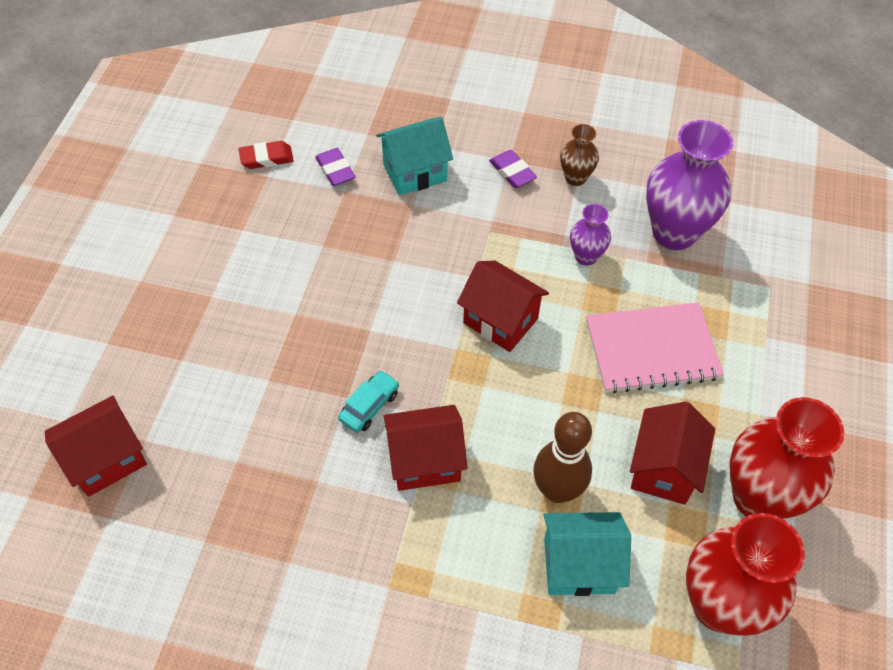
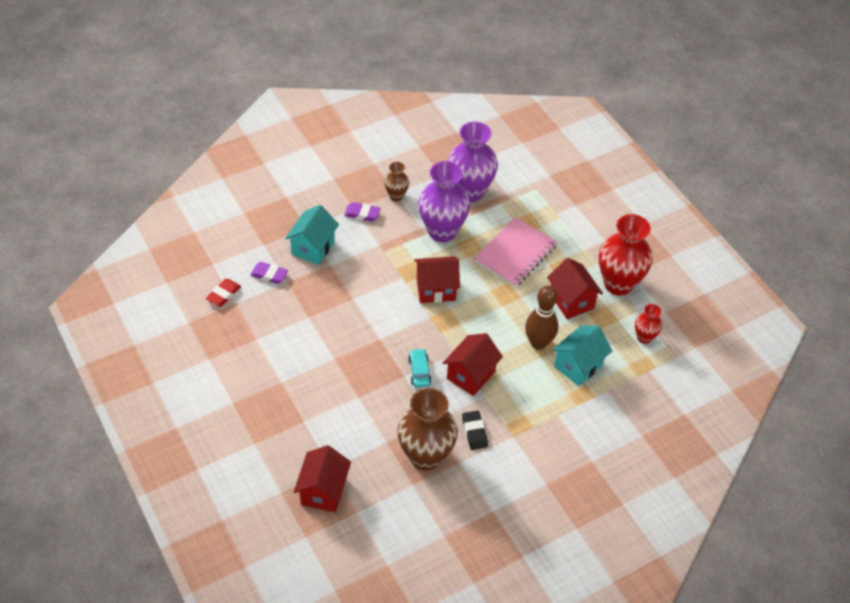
camera: 45 degrees left, 5 degrees down
purple vase [570,204,611,266] -> purple vase [418,161,470,242], size x2.00
red vase [686,513,805,636] -> red vase [635,304,662,344], size x0.50
none -> brown vase [397,388,458,471]
none -> black eraser [462,411,488,450]

